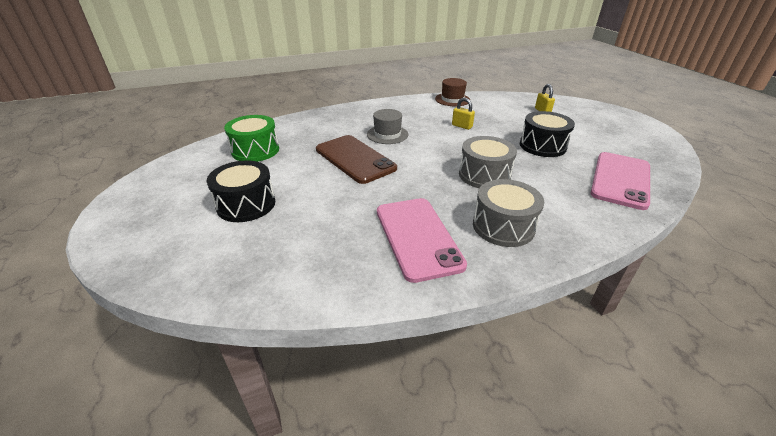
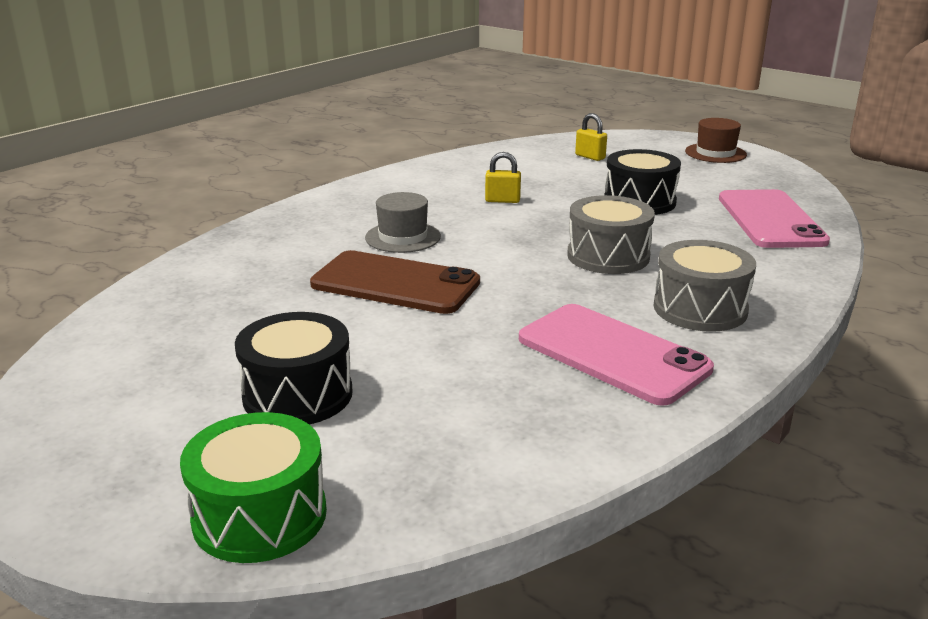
camera: 30 degrees left, 10 degrees down
green drum [224,115,279,162] -> green drum moved to [180,412,327,563]
brown hat [435,78,470,106] -> brown hat moved to [685,118,747,163]

